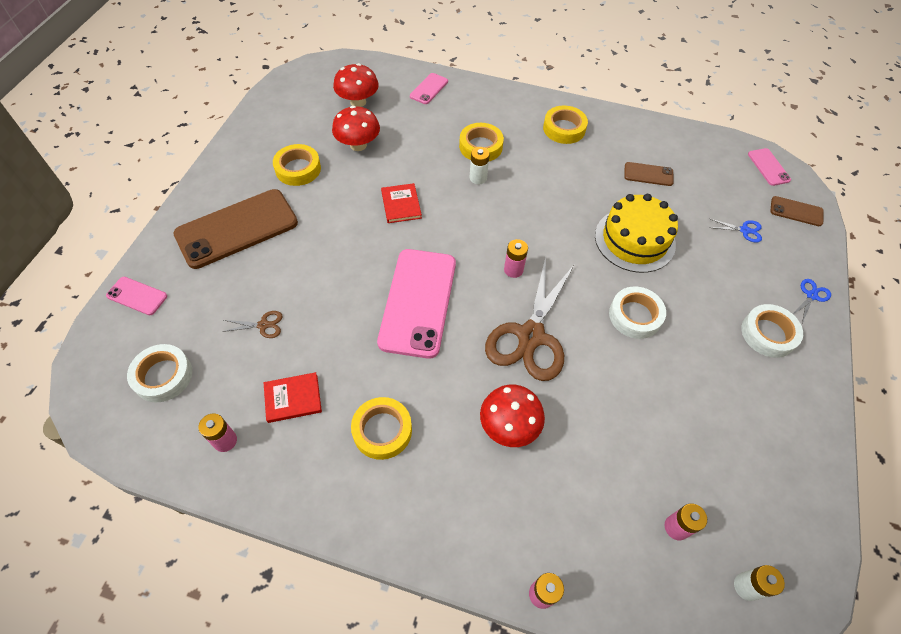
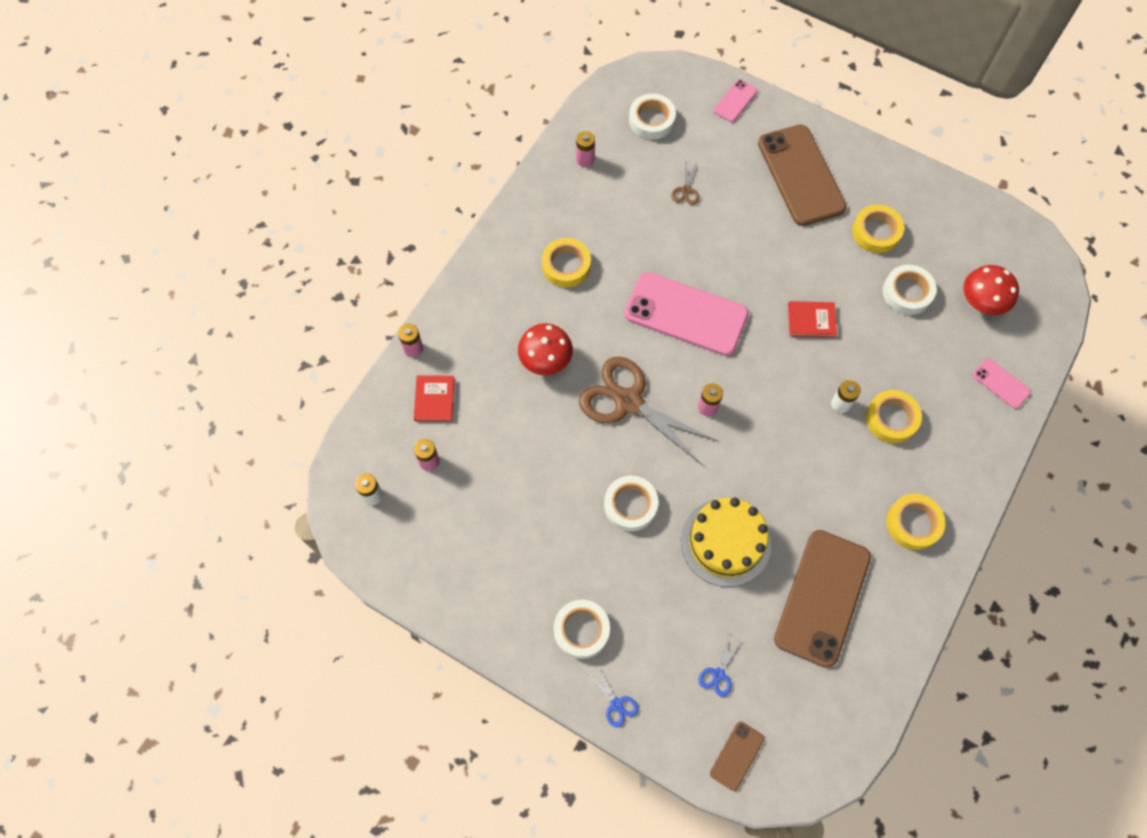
camera: 105 degrees right, 10 degrees up
red book [264,372,322,423] -> red book moved to [414,376,455,422]
red mushroom [332,106,380,151] -> white tape [883,265,937,315]
brown phone [624,162,674,186] -> brown phone [774,530,871,668], size x2.17
pink phone [748,148,791,186] -> none

